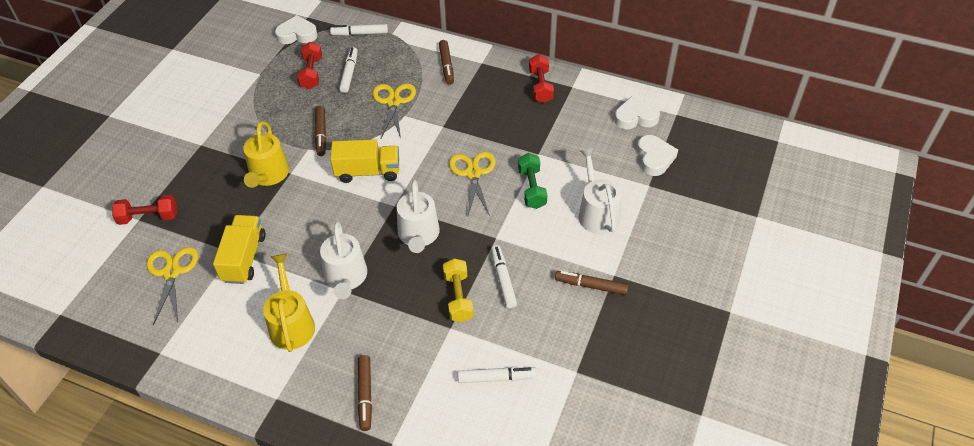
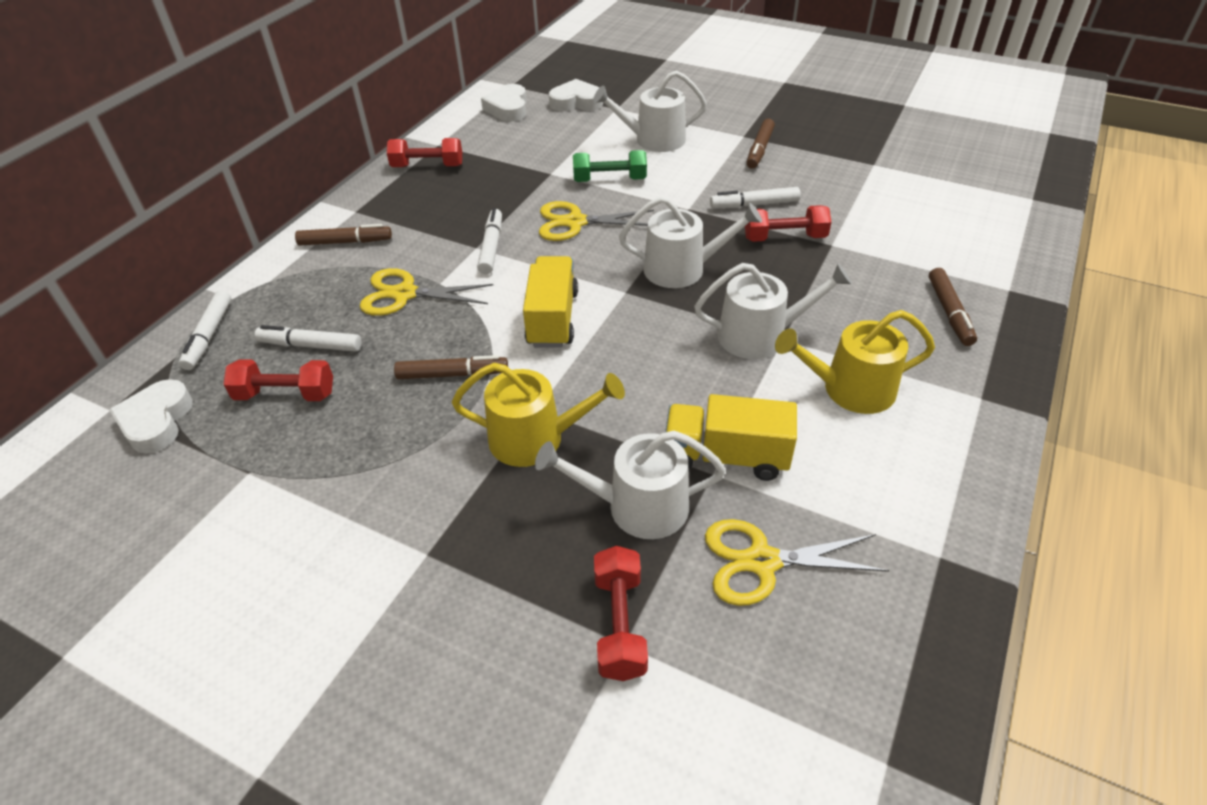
camera: 85 degrees left, 5 degrees down
brown marker [358,355,372,431] -> brown marker turned 90 degrees clockwise [929,268,977,346]
yellow dumbbell [443,259,474,322] -> red dumbbell [745,205,831,242]
white marker [458,367,537,383] -> white marker moved to [477,208,502,274]
none -> white watering can [535,431,726,539]

